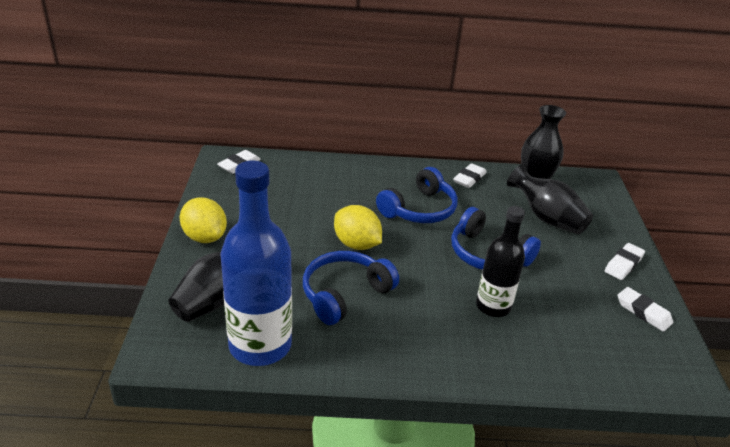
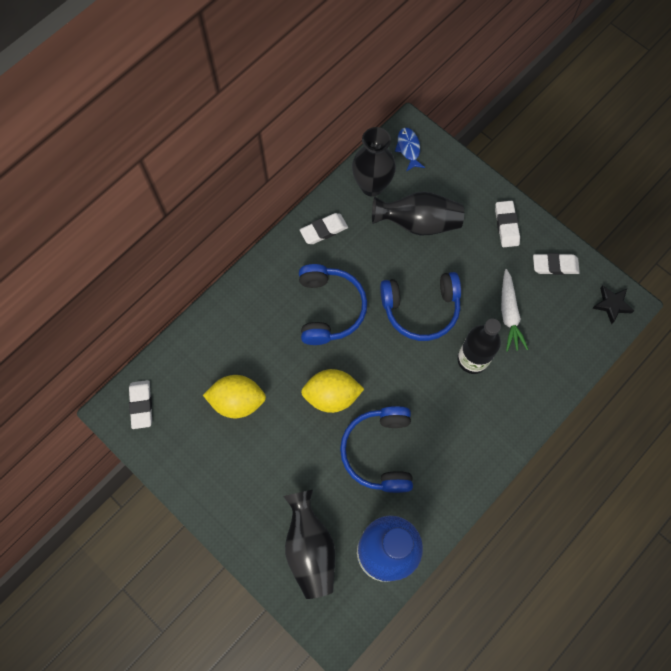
camera: 45 degrees left, 35 degrees up
yellow lemon [180,197,227,243] -> yellow lemon moved to [203,375,266,418]
white eraser [453,163,487,188] -> white eraser turned 75 degrees clockwise [300,213,348,244]
none -> blue fish [395,128,425,171]
none -> white carrot [501,269,529,352]
none -> black star [592,286,634,324]

